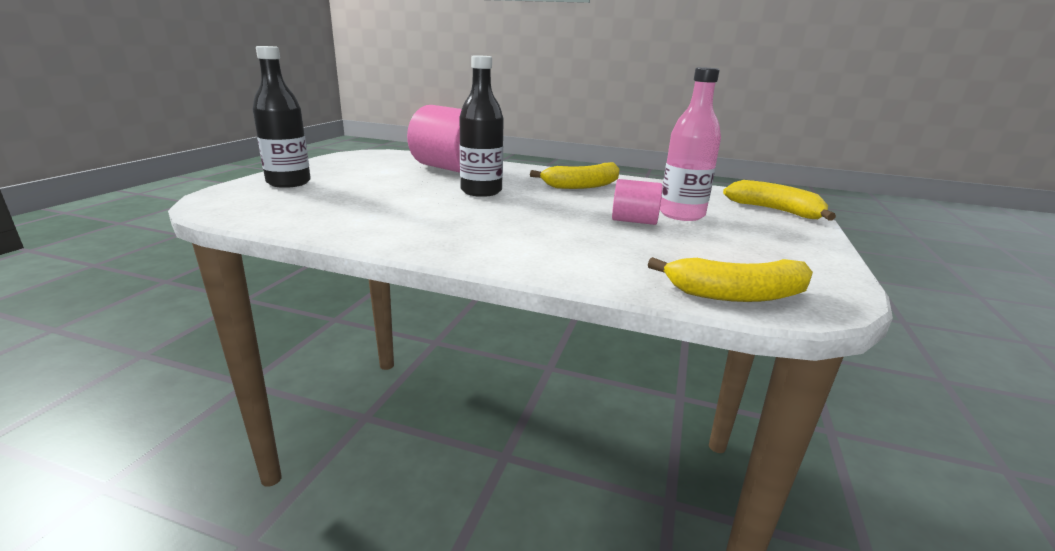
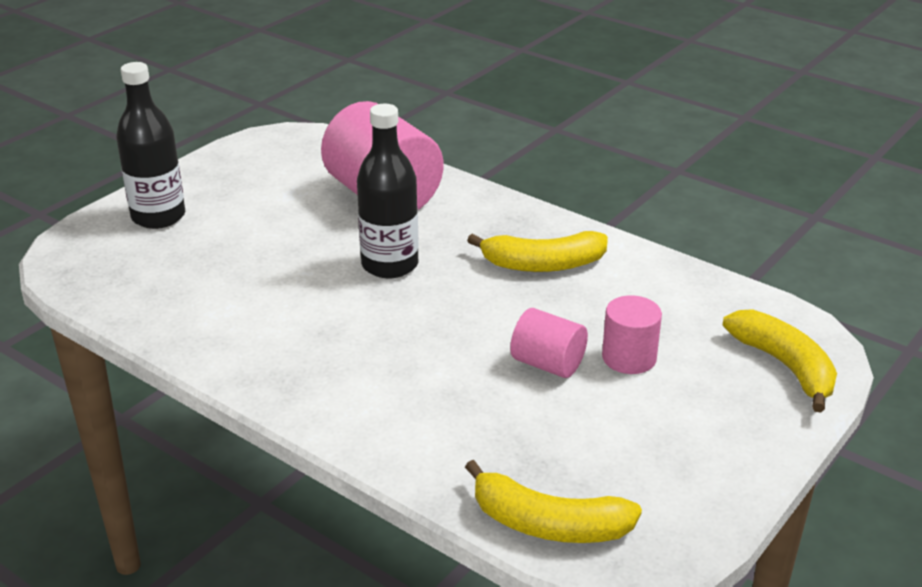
camera: 20 degrees right, 10 degrees up
pink bottle [660,67,721,221] -> pink cylinder [602,295,662,374]

